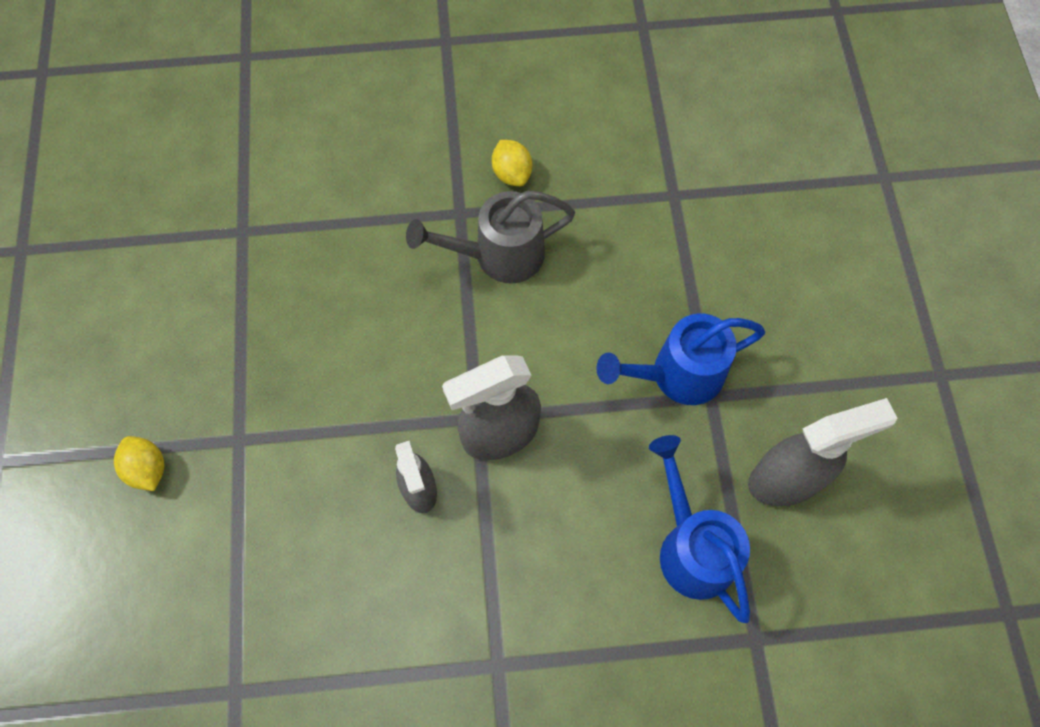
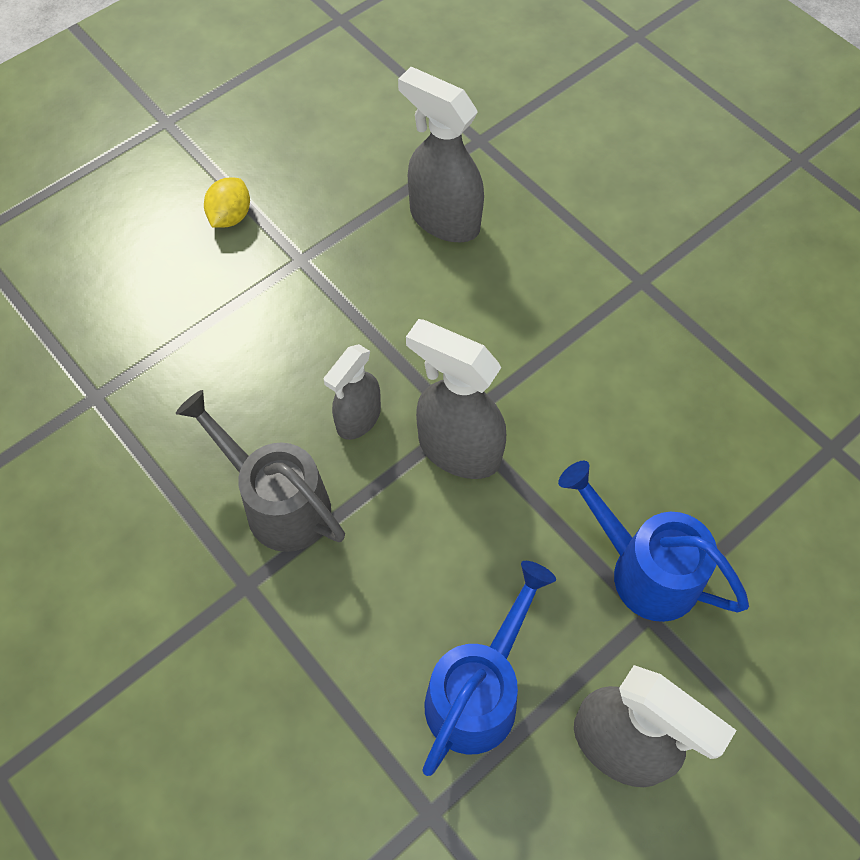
camera: 55 degrees right, 5 degrees down
grey watering can [406,191,575,284] -> grey watering can moved to [176,390,345,552]
yellow lemon [492,140,532,186] -> none
none -> grey spray bottle [398,67,484,243]

